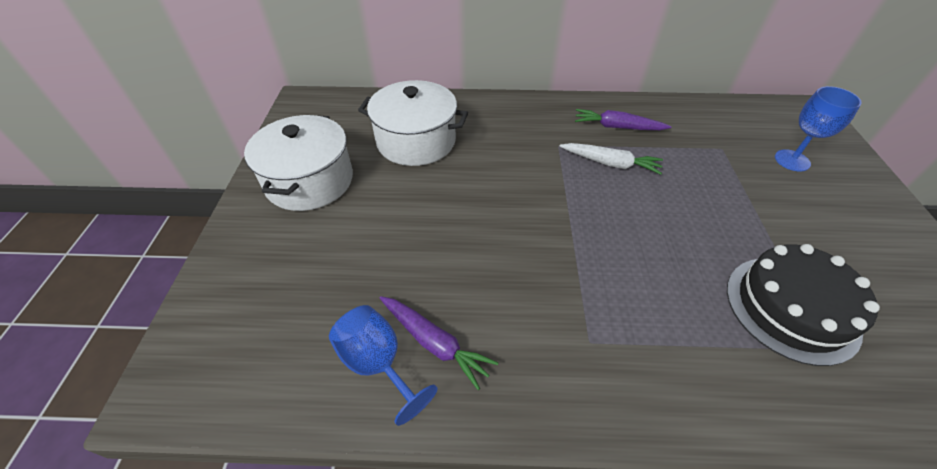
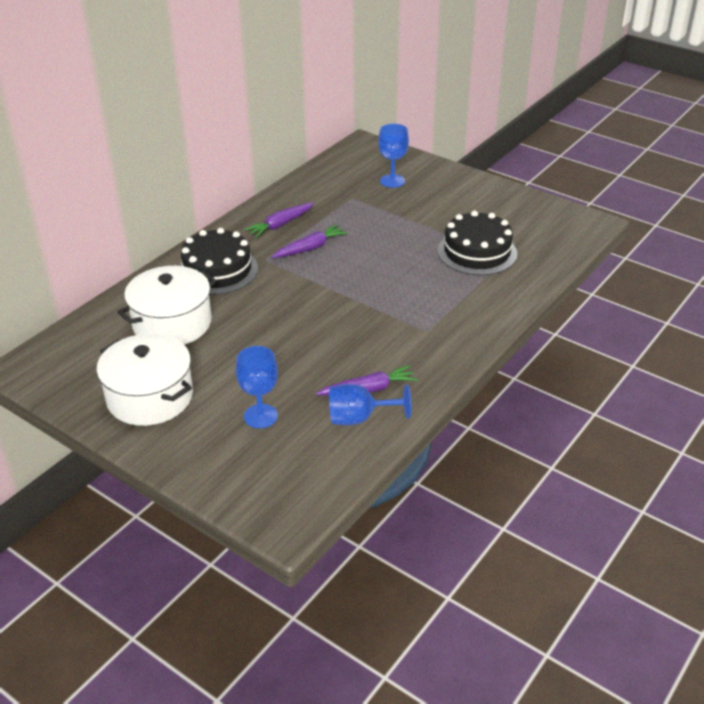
camera: 55 degrees left, 10 degrees down
white carrot [559,143,663,175] -> purple carrot [271,224,348,258]
none -> black cake [179,228,258,295]
none -> blue goblet [235,346,278,428]

